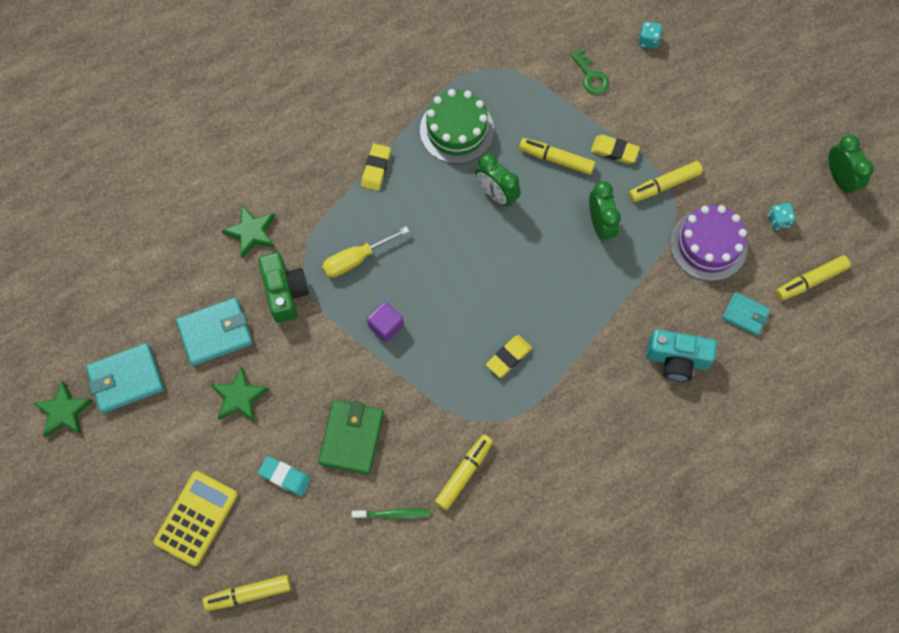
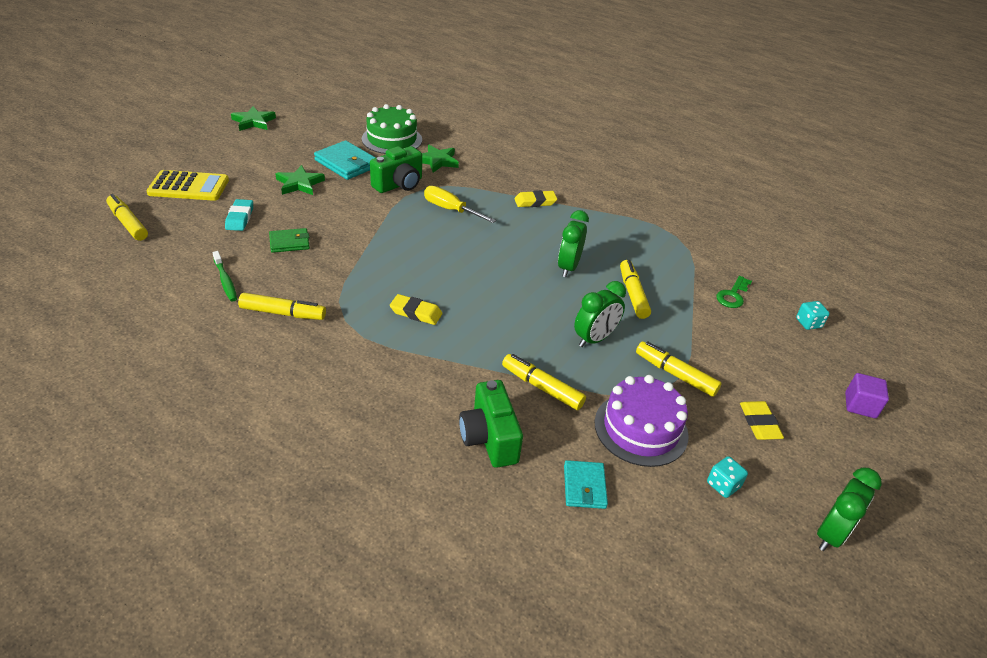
camera: 60 degrees right, 30 degrees down
turquoise wallet [86,343,164,413] -> none
green wallet [318,400,384,475] -> green wallet [269,228,310,253], size x0.61
purple cube [367,302,404,342] -> purple cube moved to [845,373,889,418]
green cake [420,89,494,164] -> green cake moved to [362,104,422,154]
yellow eraser [591,135,640,164] -> yellow eraser moved to [740,401,784,440]
turquoise camera [646,329,717,382] -> green camera [459,380,523,468]
yellow marker [776,255,851,301] -> yellow marker moved to [502,354,586,410]

